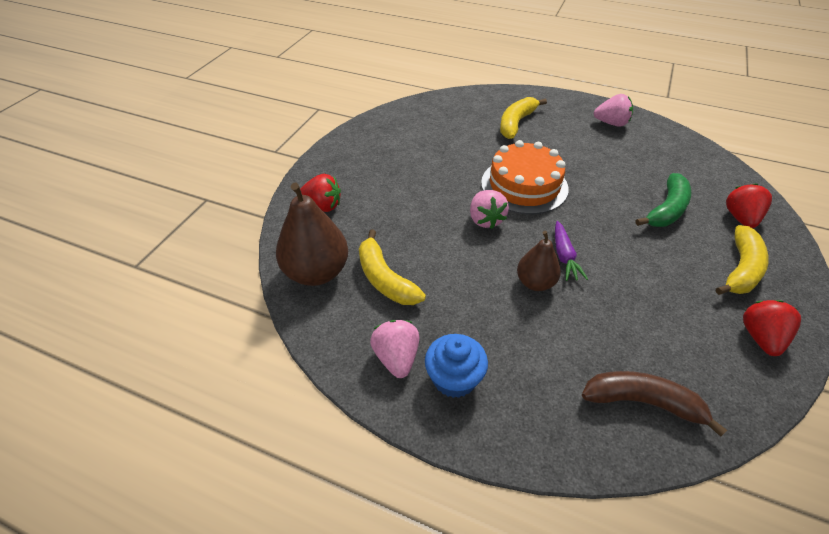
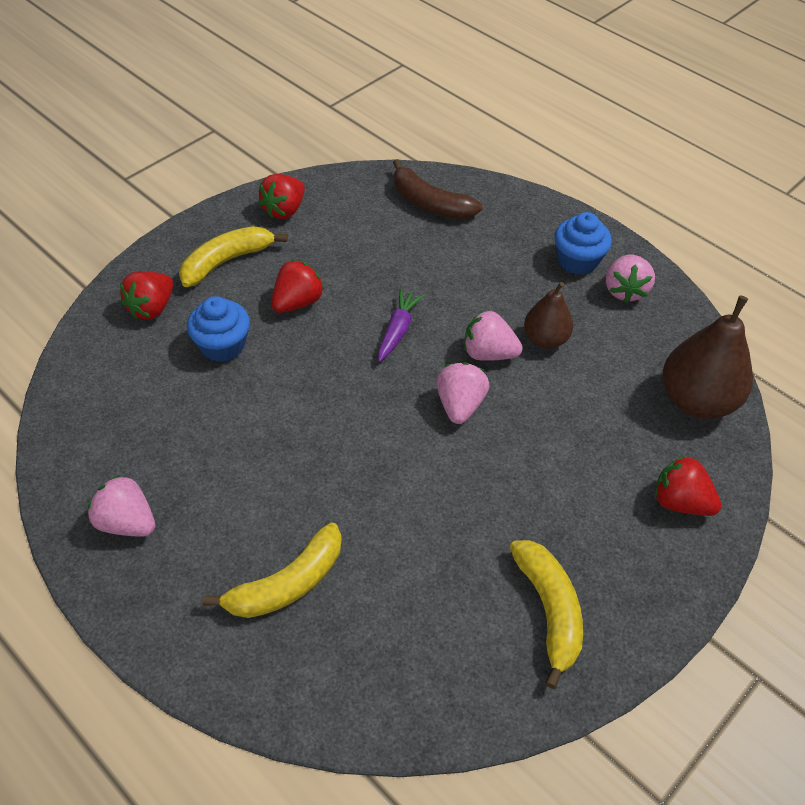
camera: 160 degrees left, 5 degrees up
yellow banana [359,230,426,305] -> yellow banana moved to [510,540,583,689]
orange cake [481,140,568,214] -> none
brown pear [517,231,561,291] -> brown pear moved to [524,282,573,349]
green banana [636,173,691,227] -> blue cupcake [187,296,250,362]
none -> red strawberry [271,260,324,313]
none -> pink strawberry [464,310,523,361]

